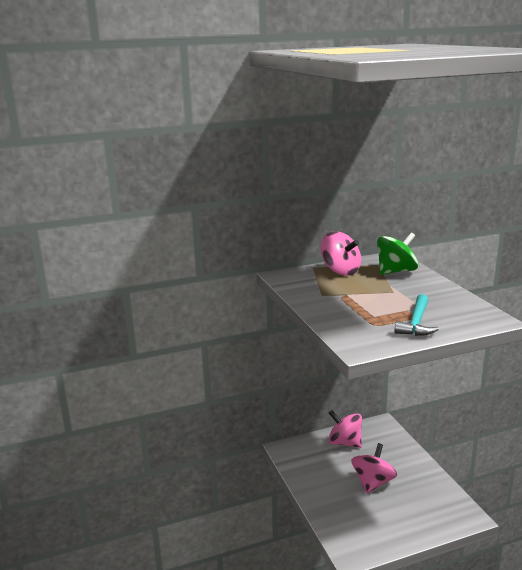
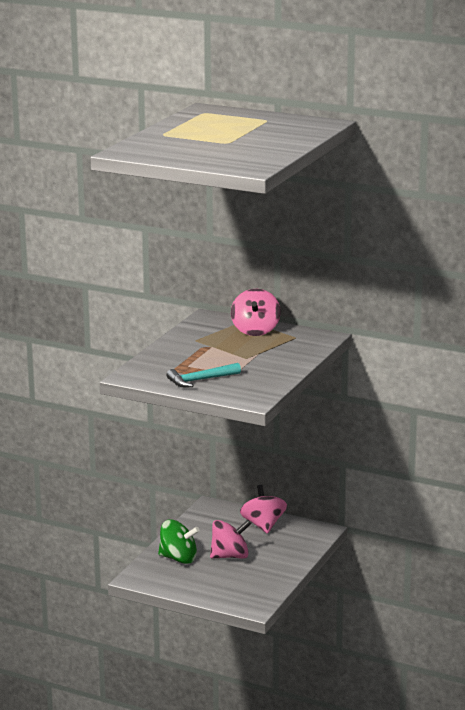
camera: 45 degrees right, 0 degrees up
green spinning top [377,232,418,275] -> green spinning top moved to [158,520,199,564]

